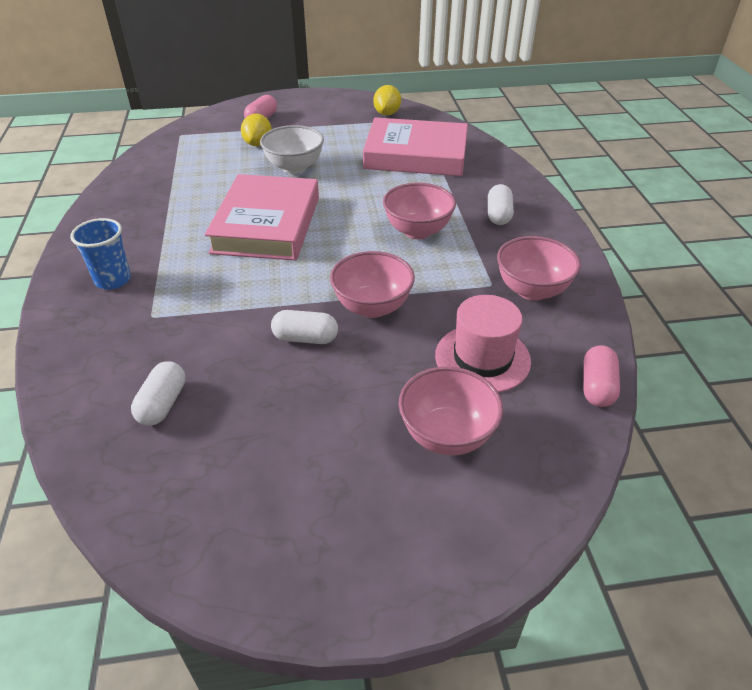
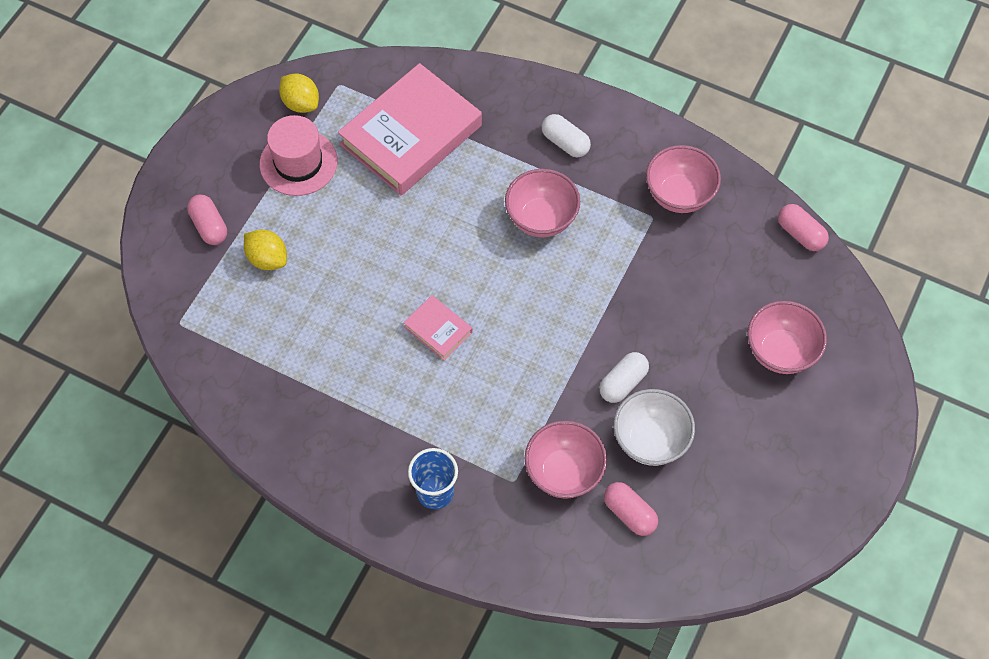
camera: 55 degrees left, 20 degrees up
white capsule [131,361,185,426] -> pink capsule [604,482,658,536]
pink book [205,174,319,261] -> pink book [403,295,472,360], size x0.45
white bowl [260,125,324,174] -> white bowl moved to [614,389,695,466]
pink bowl [330,251,415,318] -> pink bowl moved to [525,420,607,499]
pink hat [435,295,531,393] -> pink hat moved to [260,115,338,196]

